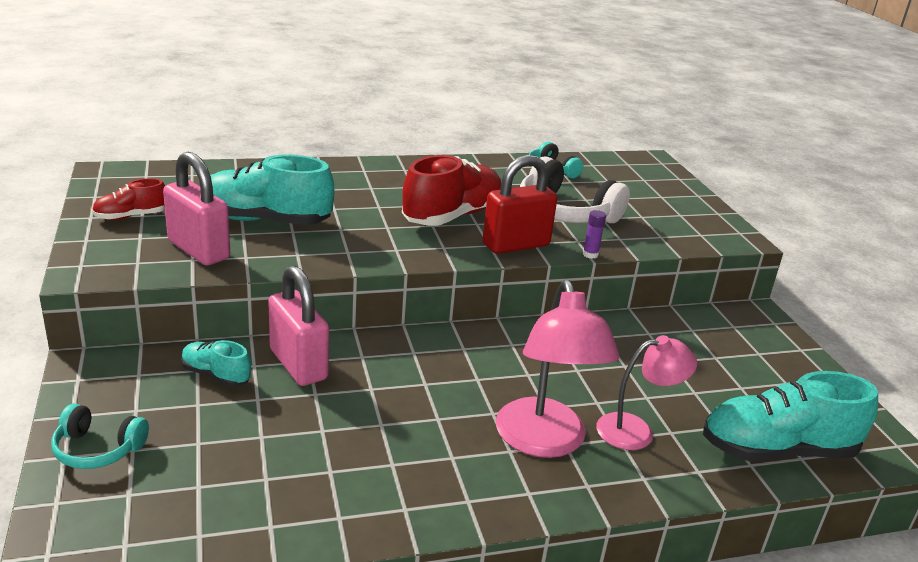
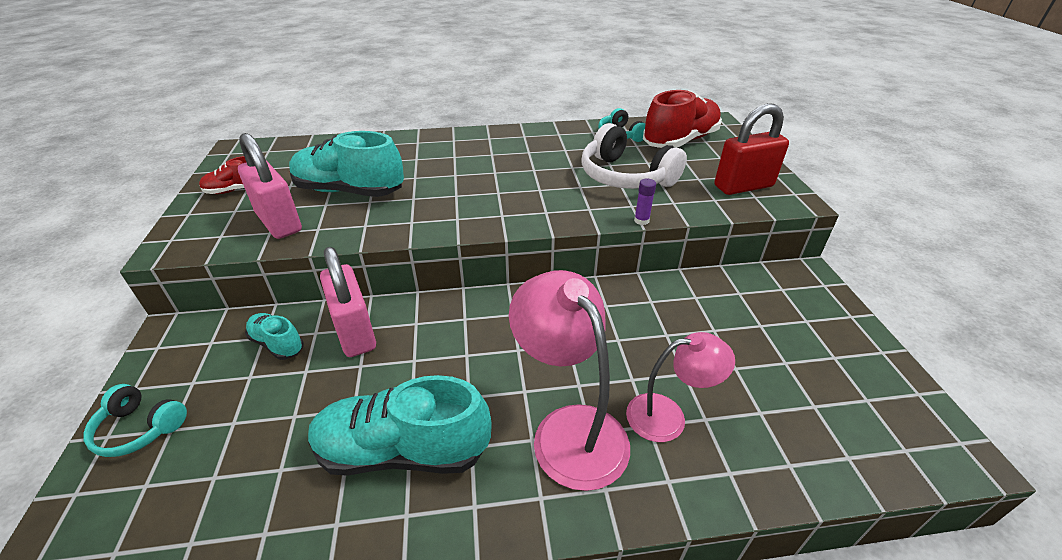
camera: 10 degrees right, 10 degrees up
red shoe [402,155,501,226] -> red shoe moved to [643,90,722,148]
red padlock [483,155,557,254] -> red padlock moved to [715,103,789,195]
pink lamp [496,280,619,458] -> pink lamp turned 150 degrees clockwise [509,270,630,491]
turquoise shoe [703,371,878,461] -> turquoise shoe moved to [308,375,492,476]

